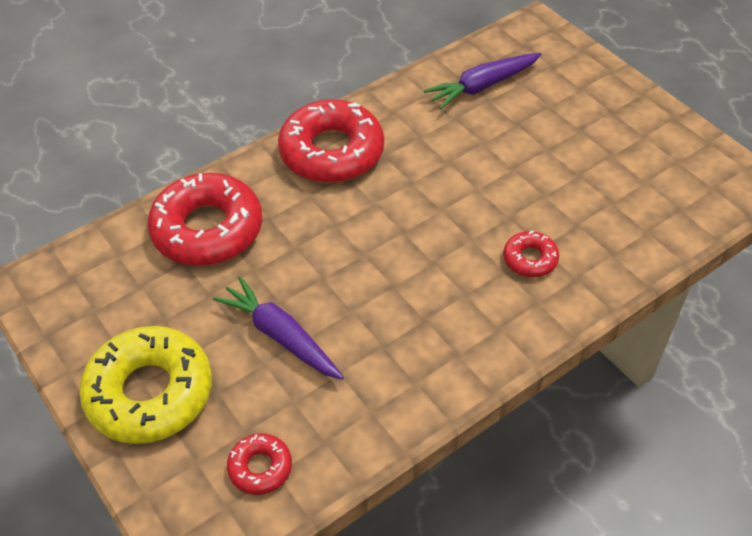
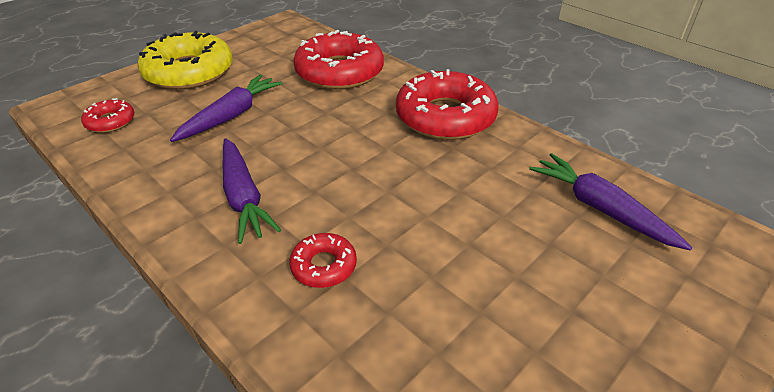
camera: 80 degrees right, 10 degrees down
none -> purple carrot [223,138,281,244]

